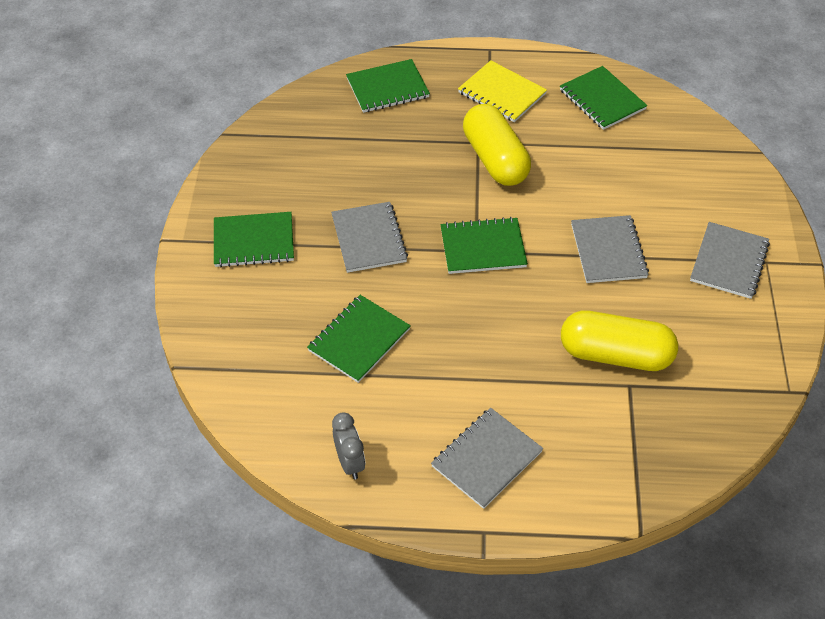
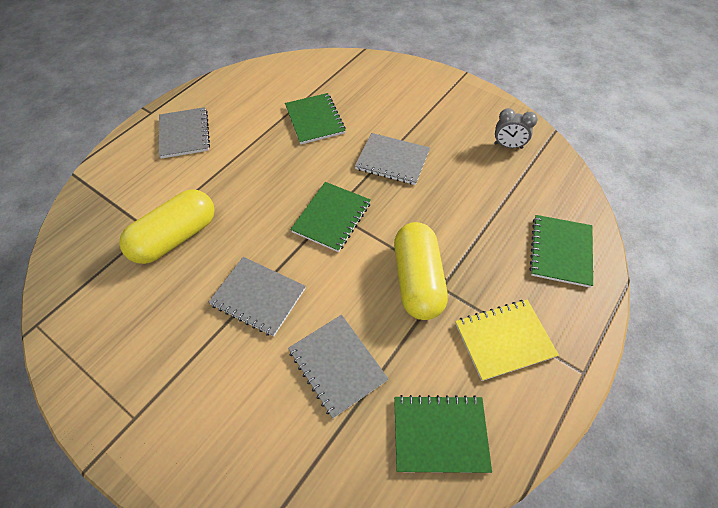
camera: 125 degrees right, 5 degrees up
green notebook [214,212,294,267] -> none
grey clock [332,412,366,479] -> grey clock moved to [494,108,538,149]
yellow capsule [463,104,531,186] -> yellow capsule turned 75 degrees clockwise [394,222,448,320]
grey notebook [690,222,770,299] -> grey notebook moved to [288,315,388,418]

